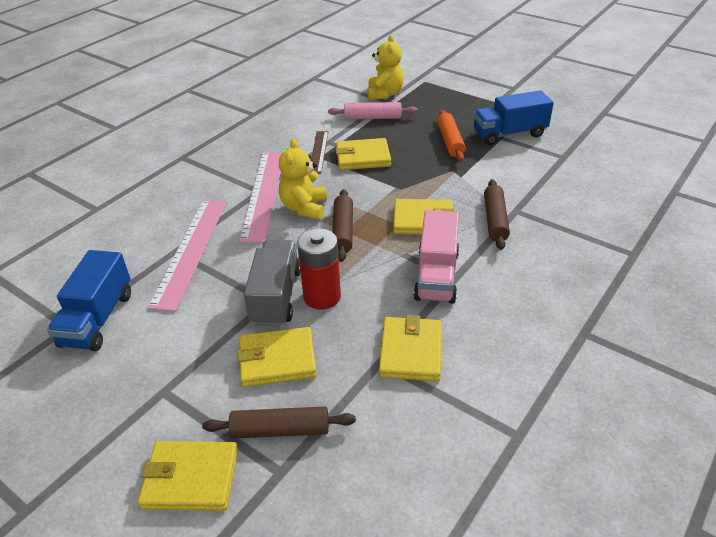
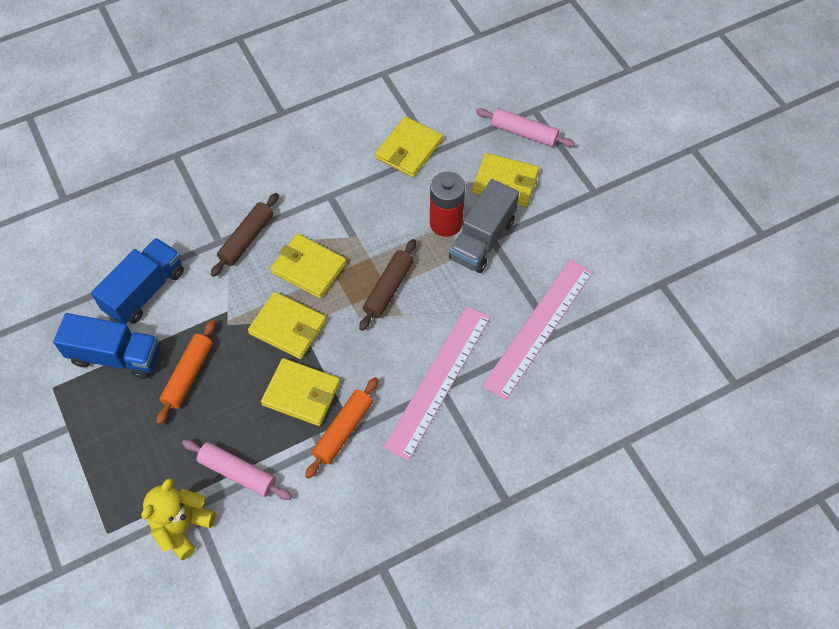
camera: 155 degrees left, 20 degrees up
blue truck [47,250,131,351] -> blue truck moved to [91,238,184,324]
yellow wallet [138,441,238,511] -> yellow wallet moved to [248,292,326,359]
brown rolling pin [202,406,356,439] -> pink rolling pin [476,108,575,147]
yellow teddy bear [279,138,327,220] -> none
brown ruler [311,131,328,173] -> orange rolling pin [305,377,378,478]
pink truck [414,210,459,304] -> none

